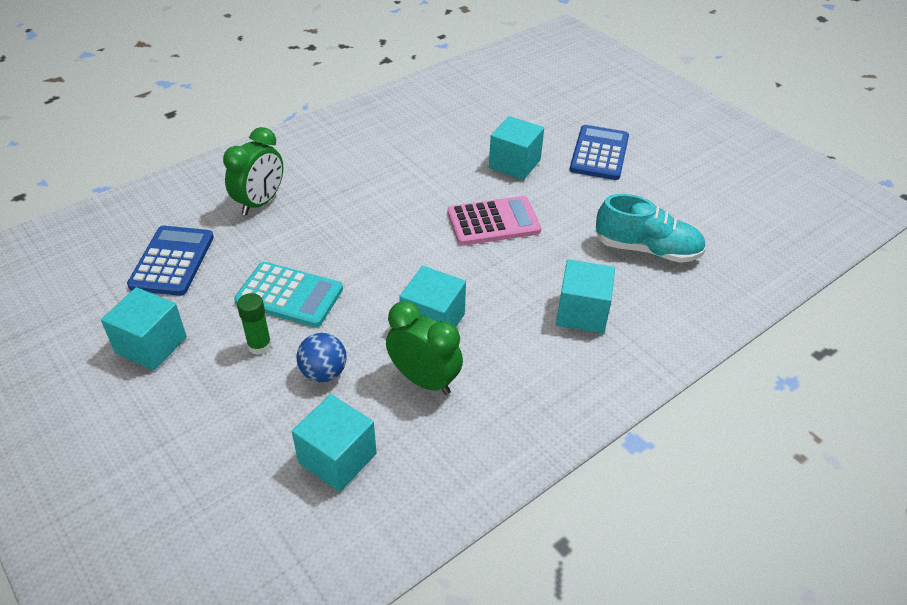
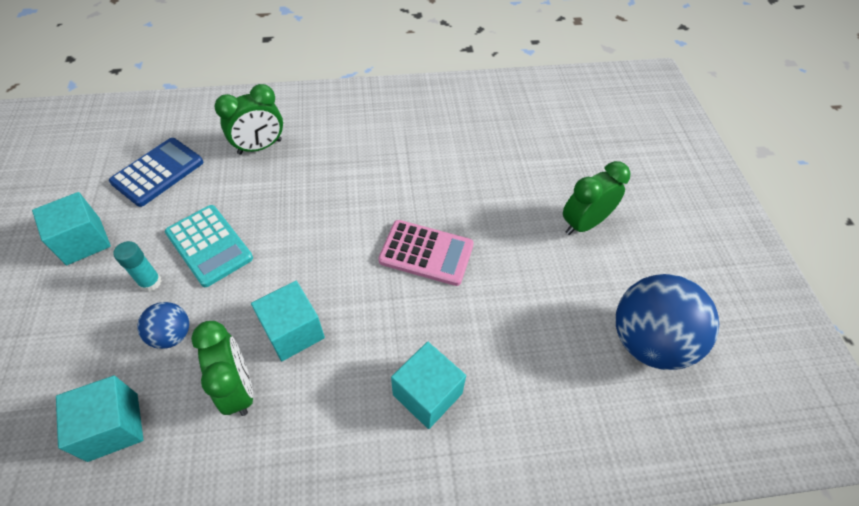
camera: 30 degrees right, 10 degrees up
green glue stick [237,293,272,355] -> turquoise glue stick [113,241,162,292]
turquoise cube [489,116,544,180] -> none
blue calculator [570,125,629,180] -> green clock [563,161,630,235]
turquoise shoe [596,194,706,263] -> none
none -> blue ball [616,274,719,370]

